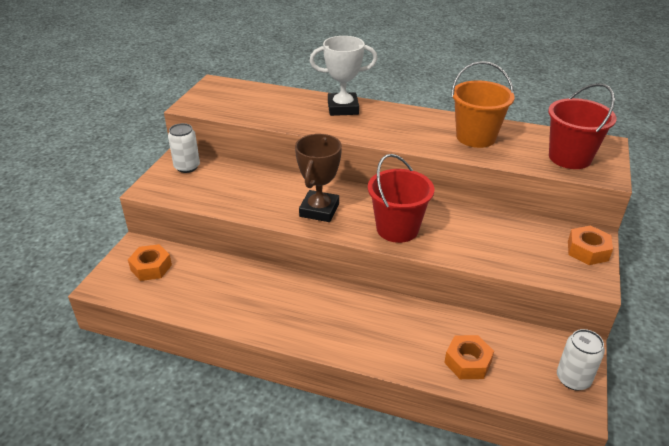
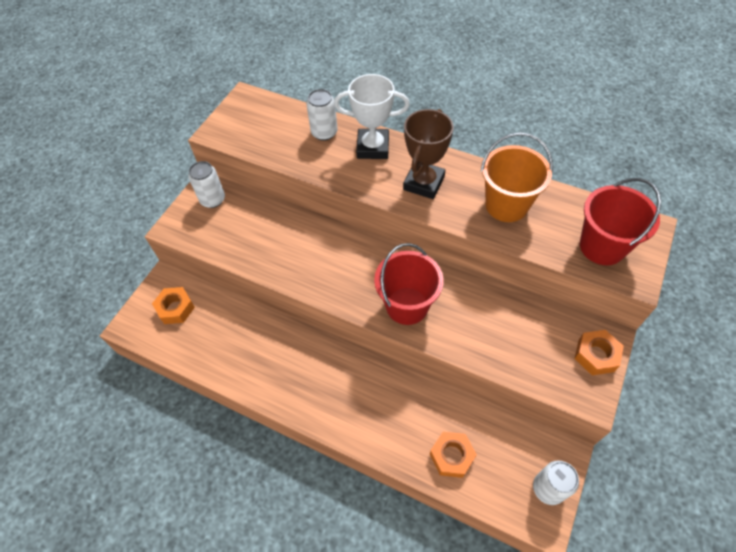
camera: 10 degrees right, 20 degrees up
brown trophy [295,134,342,222] -> brown trophy moved to [403,109,453,199]
none -> white can [306,89,338,141]

